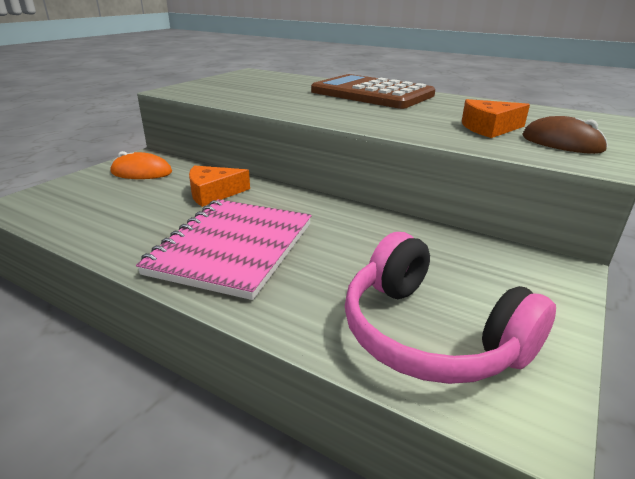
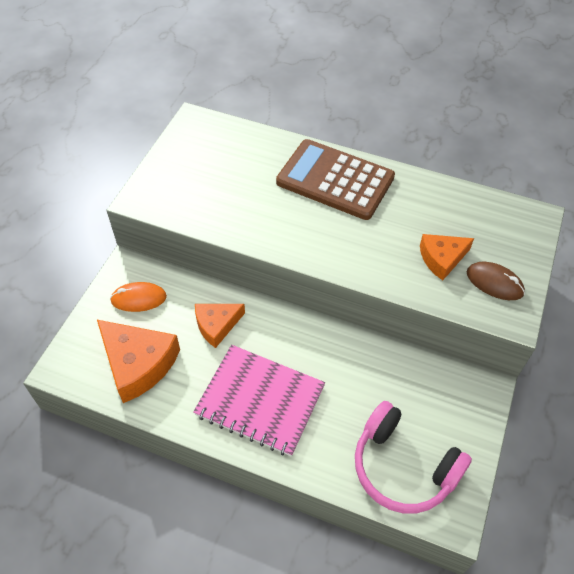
camera: 10 degrees left, 25 degrees up
pink notebook [136,199,312,300] -> pink notebook turned 75 degrees counterclockwise [193,345,325,457]
none -> orange cheese [97,320,180,403]

